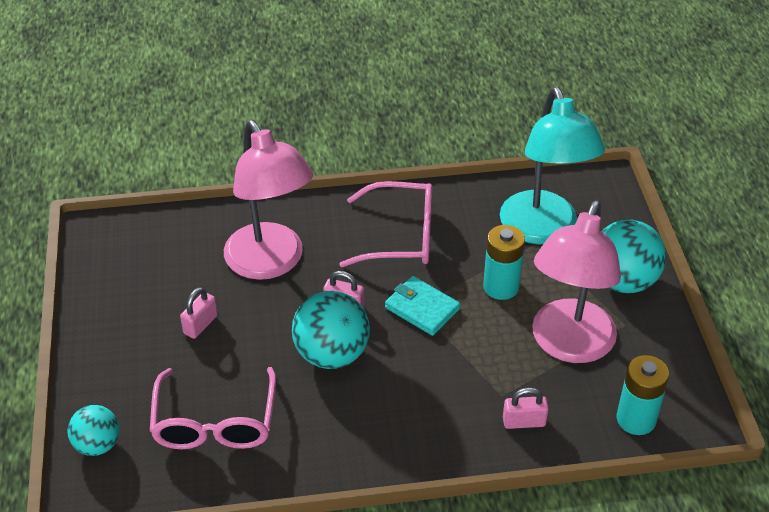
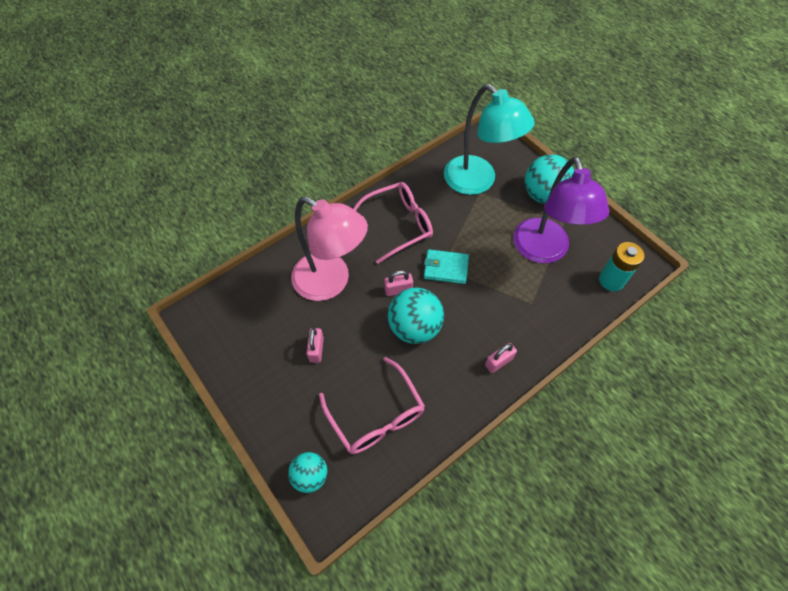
camera: 30 degrees left, 15 degrees up
turquoise battery [483,225,525,300] -> none
pink padlock [503,387,549,429] -> pink padlock moved to [485,343,517,373]
pink lamp [532,200,621,363] -> purple lamp [513,157,610,263]

